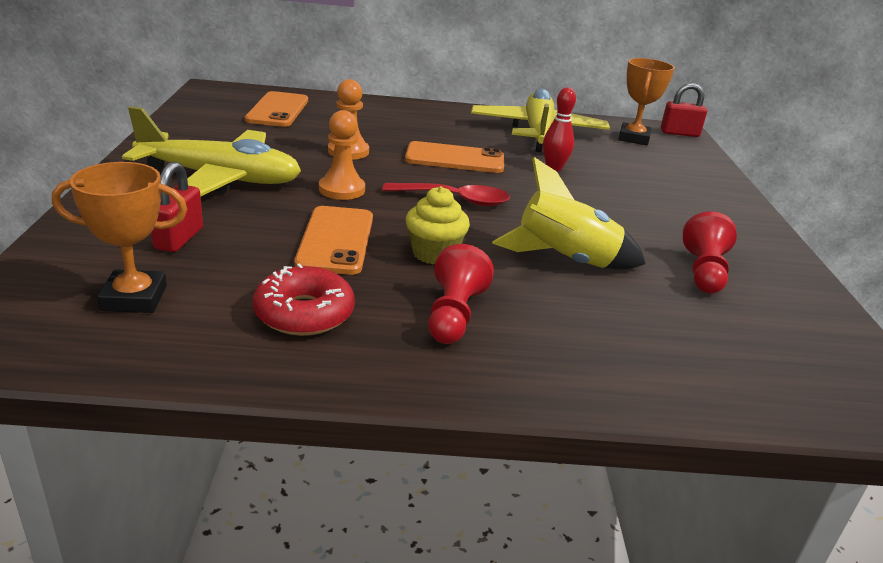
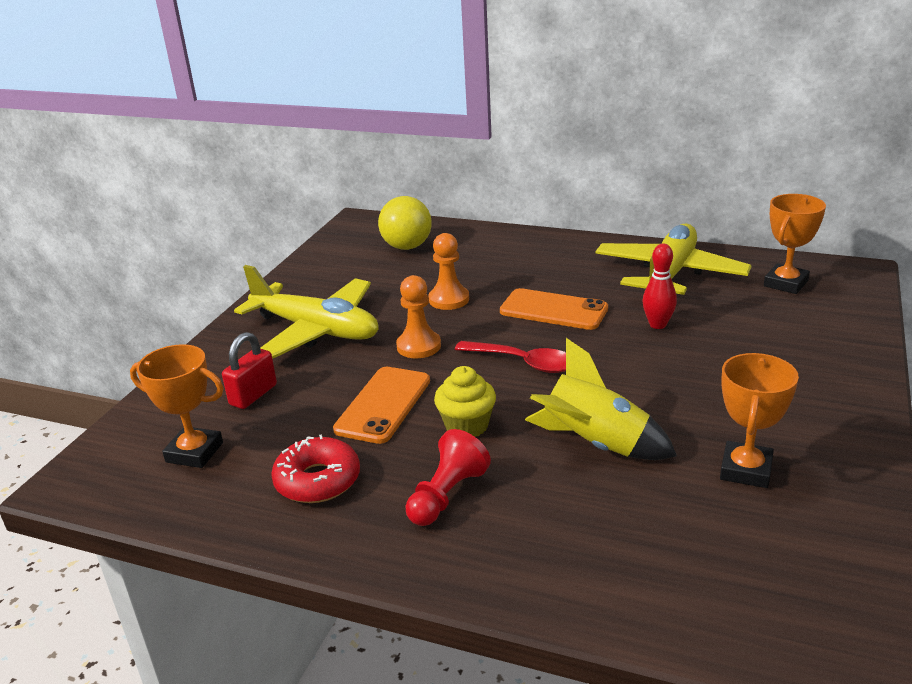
camera: 25 degrees right, 0 degrees up
orange phone [245,91,308,127] -> yellow ball [378,196,432,250]
red padlock [661,83,707,137] -> none
red pawn [683,212,737,293] -> orange trophy [720,353,799,488]

